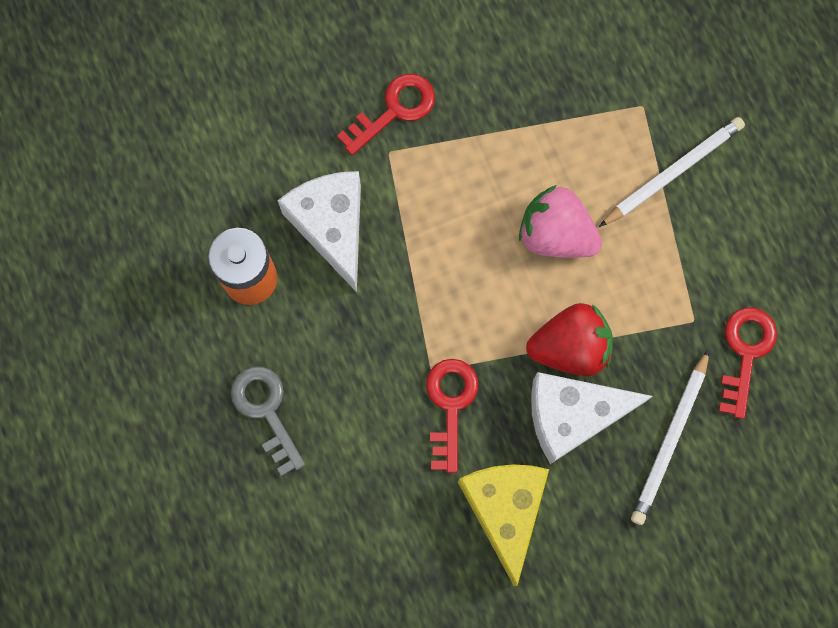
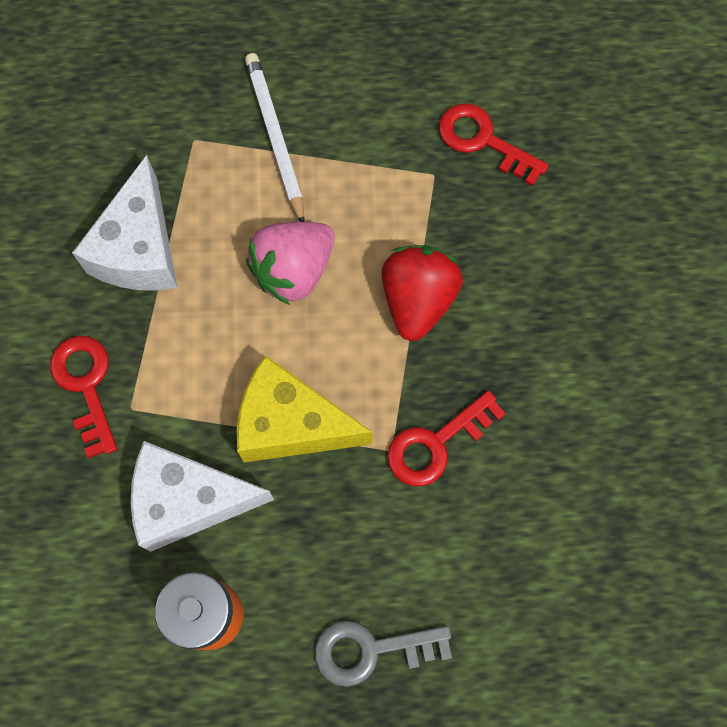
camera: 70 degrees left, 5 degrees down
red key [426,359,478,473] -> red key turned 60 degrees counterclockwise [387,391,506,486]
yellow cheese [458,464,549,586] -> yellow cheese moved to [237,355,373,462]
white cheese [531,372,653,464] -> white cheese moved to [72,155,177,290]
white pencil [631,349,709,525] -> none

